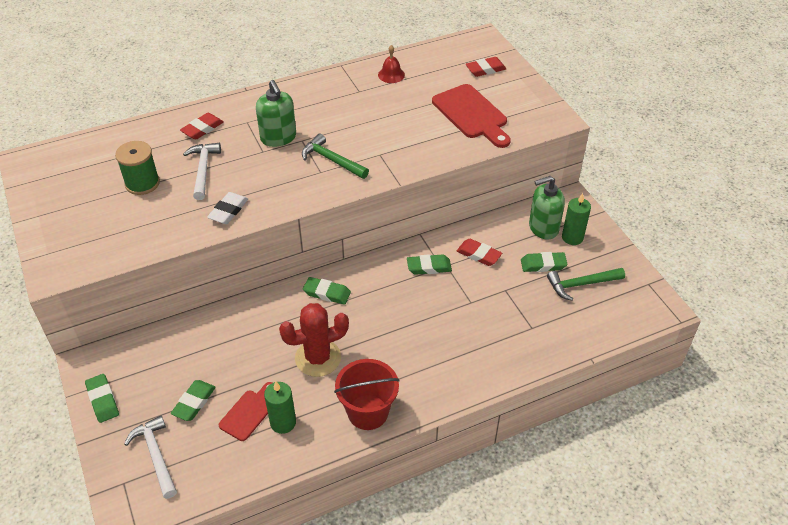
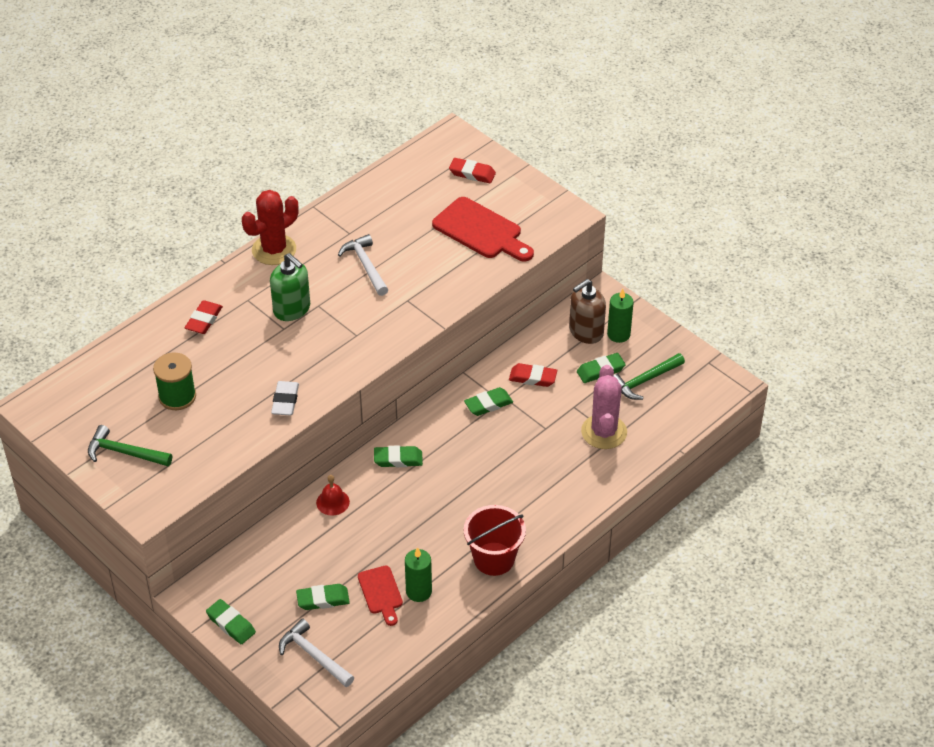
camera: 20 degrees left, 0 degrees up
green eraser [171,380,216,421] -> green eraser turned 75 degrees clockwise [296,584,350,610]
white hammer [183,143,221,200] -> white hammer moved to [338,234,388,296]
red cutting board [219,382,272,441] -> red cutting board turned 150 degrees clockwise [358,566,403,626]
red cactus [279,303,349,377] -> red cactus moved to [242,190,299,265]
green hammer [302,134,369,179] -> green hammer moved to [88,425,172,466]
red bell [378,45,405,83] -> red bell moved to [316,475,350,516]
red eraser [466,57,506,77] -> red eraser turned 60 degrees clockwise [449,158,496,183]
green soap dispenser [529,176,565,240] -> brown soap dispenser [569,279,606,344]
none -> pink cactus [581,365,627,449]

